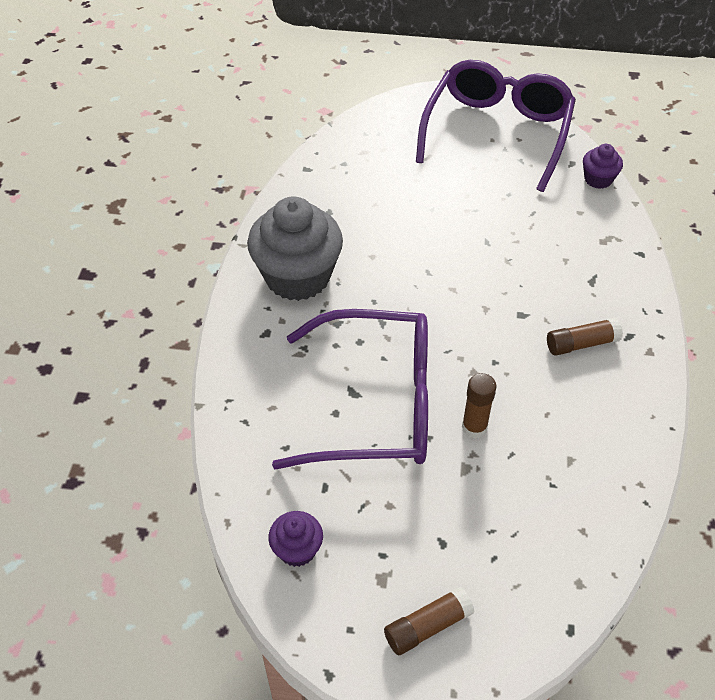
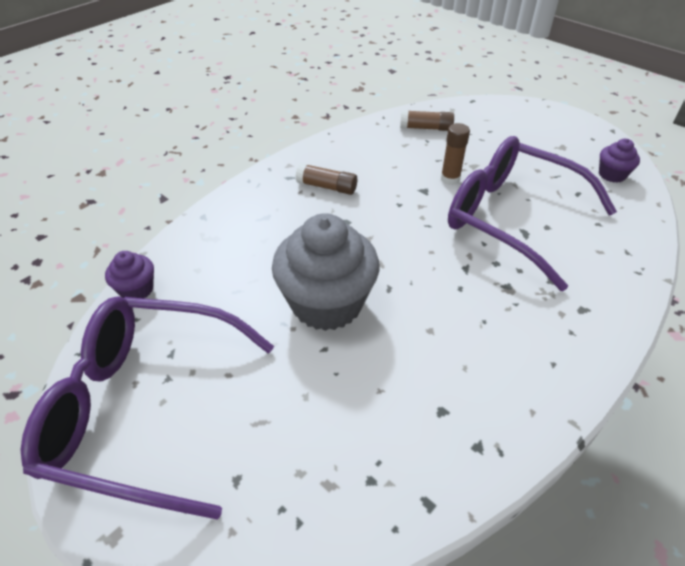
camera: 145 degrees left, 5 degrees down
grey cupcake [247,196,343,301] -> grey cupcake moved to [272,213,380,331]
brown glue stick [384,587,475,655] -> brown glue stick moved to [400,110,454,131]
purple glasses [416,60,576,192] -> purple glasses turned 45 degrees clockwise [21,296,274,520]

